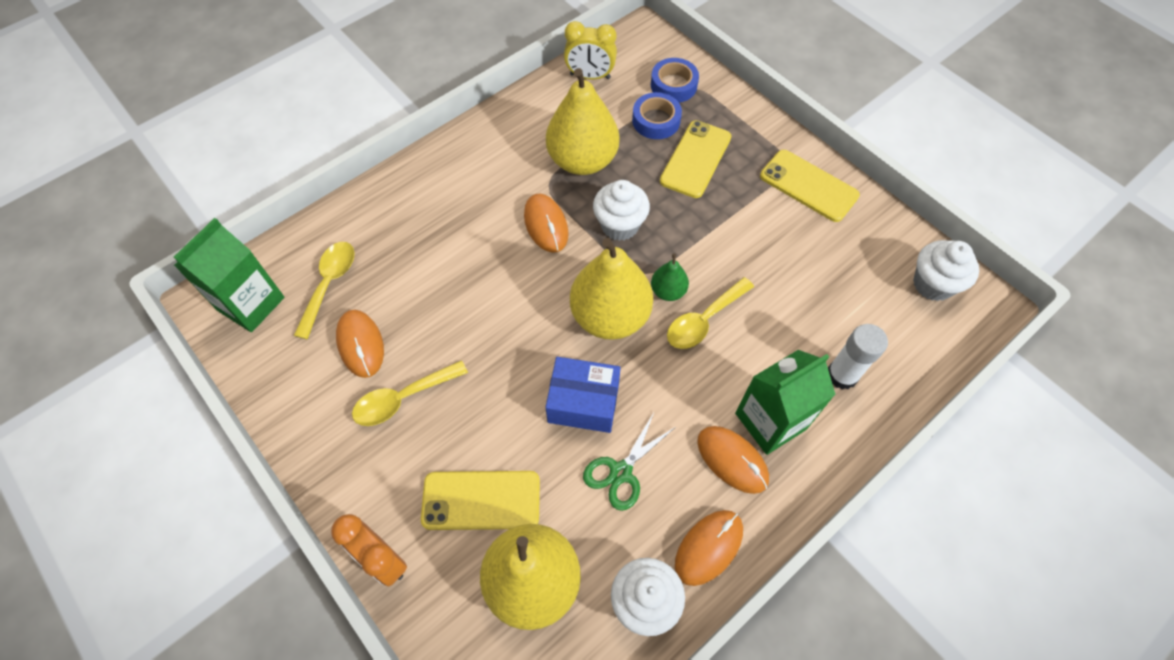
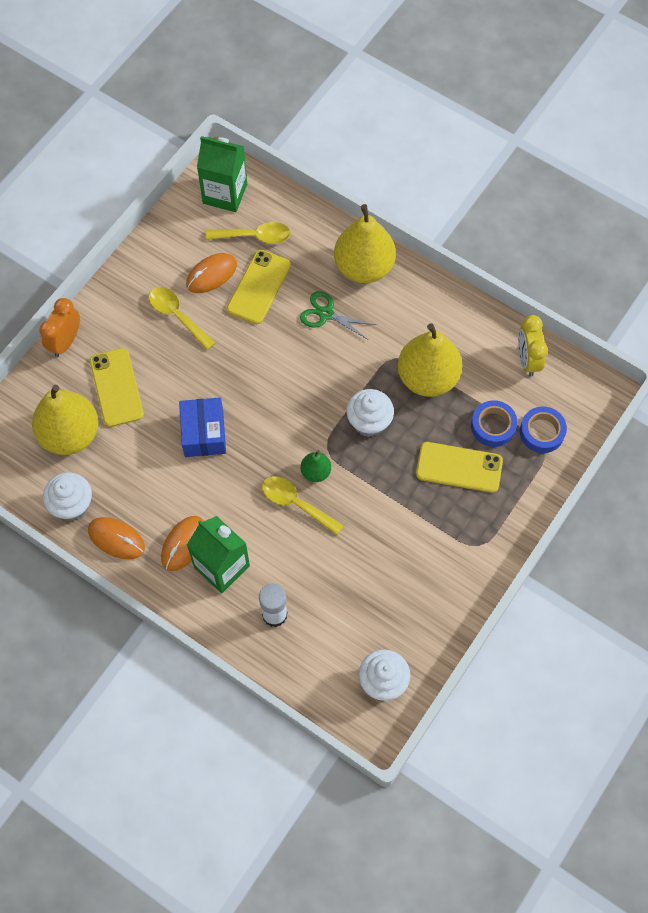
camera: 75 degrees right, 5 degrees up
orange mouse [524,194,569,253] -> none
yellow pear [570,238,653,340] -> yellow pear moved to [334,204,396,283]
green scissors [583,413,674,511] -> green scissors moved to [300,291,376,340]
yellow phone [760,150,860,222] -> yellow phone moved to [227,250,291,324]

